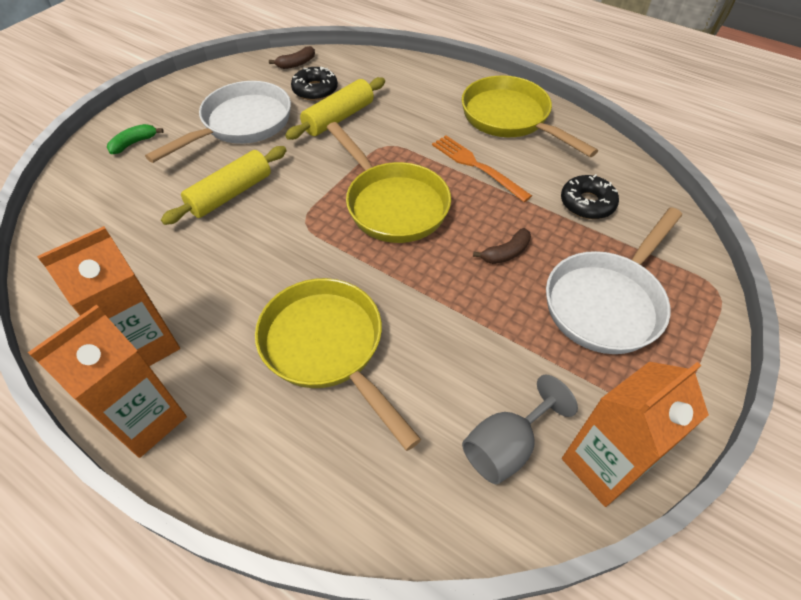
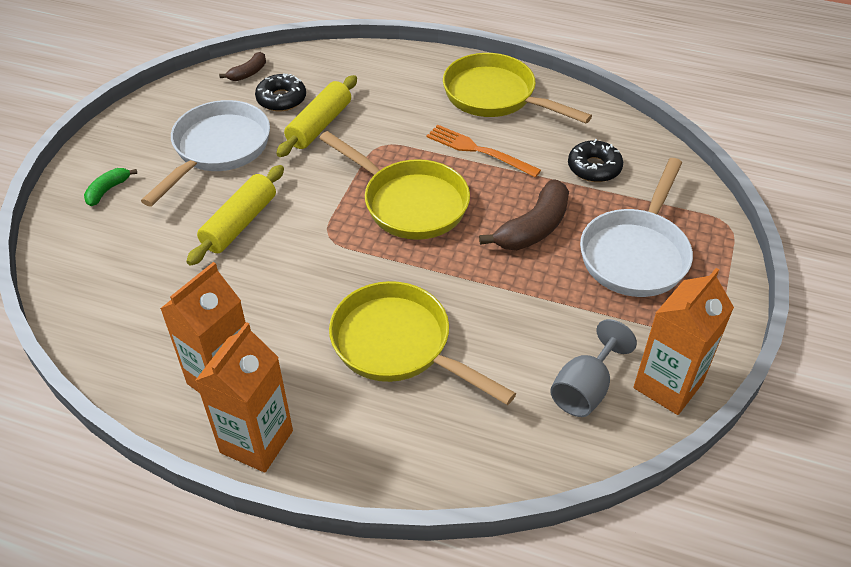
camera: 15 degrees left, 5 degrees down
brown banana [473,228,531,264] -> brown banana [479,179,569,250], size x1.83

